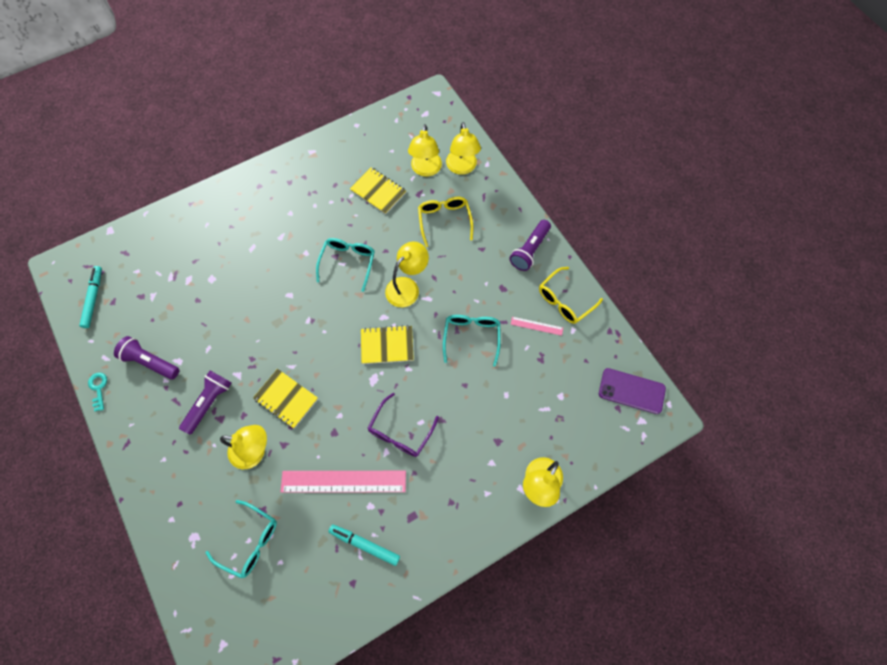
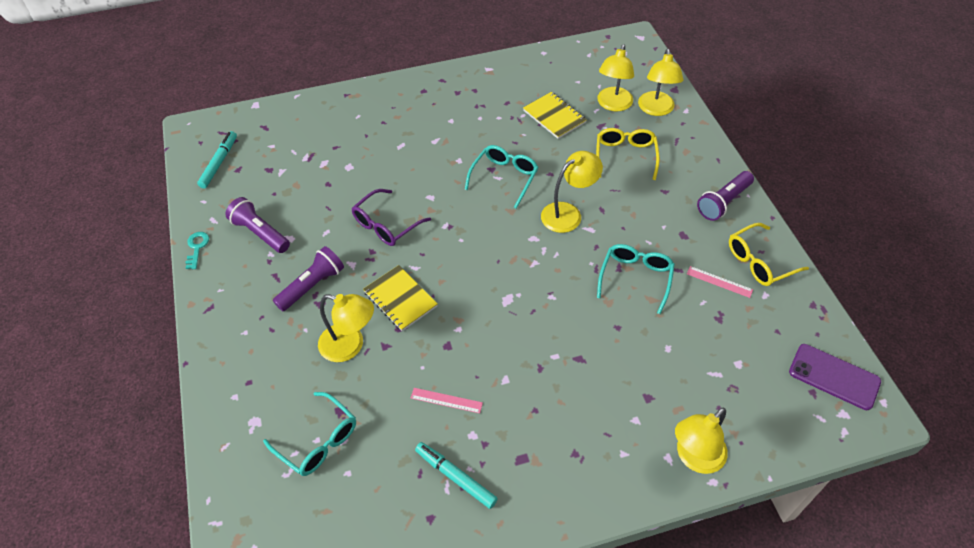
camera: 15 degrees right, 15 degrees down
pink ruler [281,471,406,493] -> pink ruler [411,388,483,413], size x0.46
yellow notebook [361,325,414,364] -> none
purple glasses [368,393,439,457] -> purple glasses moved to [351,189,431,246]

